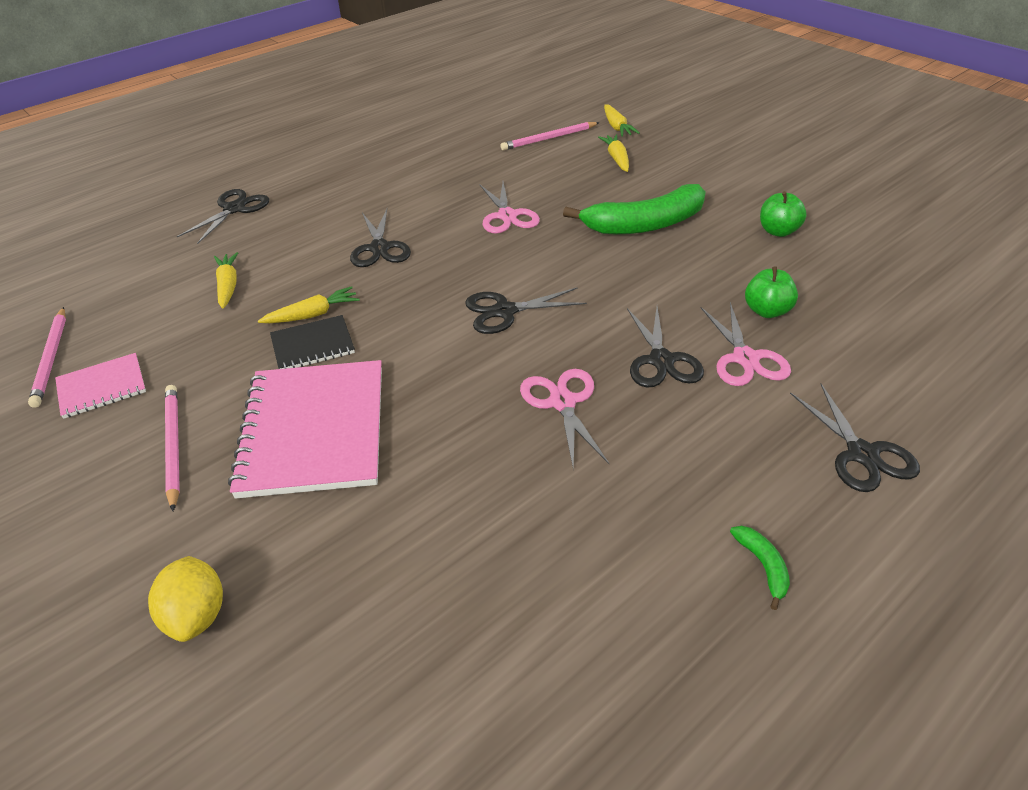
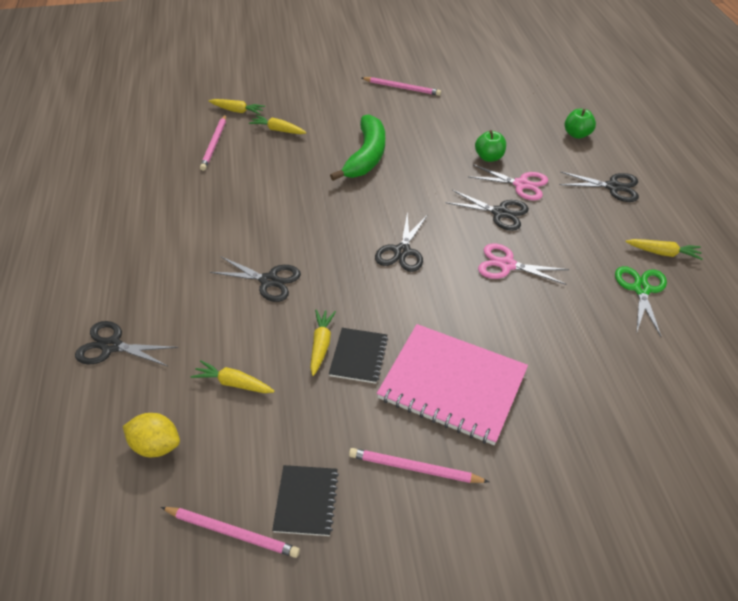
camera: 60 degrees left, 5 degrees up
pink notebook [55,353,146,419] -> black notebook [272,465,339,536]
yellow lemon [148,556,223,642] -> yellow lemon moved to [123,413,180,457]
black scissors [177,189,269,244] -> black scissors turned 45 degrees counterclockwise [75,321,178,366]
pink scissors [480,182,540,234] -> none
green banana [730,526,790,610] -> yellow carrot [625,239,703,260]
green apple [760,191,807,237] -> green apple moved to [565,109,596,139]
none -> pink pencil [362,77,441,96]
none -> green scissors [615,266,667,336]

